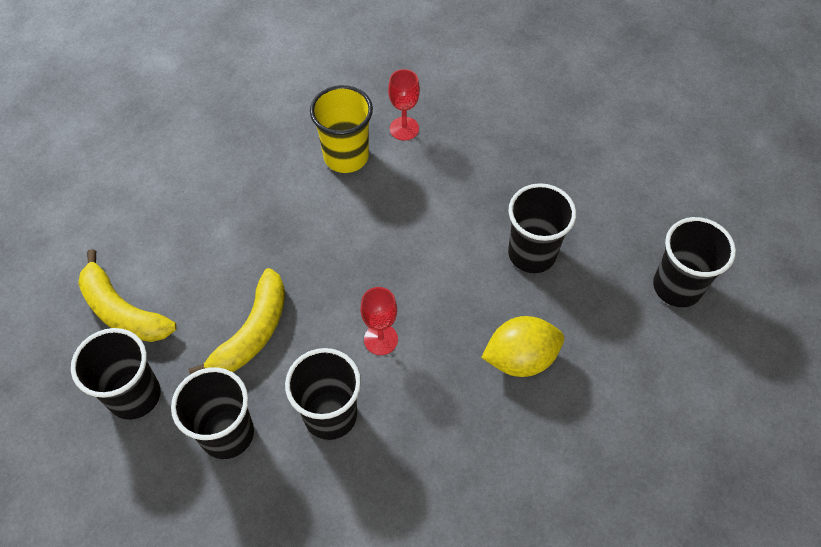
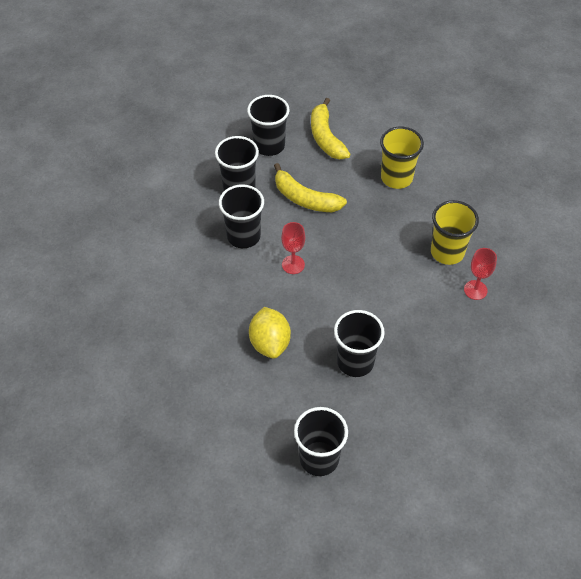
camera: 95 degrees right, 5 degrees down
yellow banana [78,249,177,342] -> yellow banana turned 60 degrees counterclockwise [311,98,351,159]
none -> yellow cup [380,127,424,189]

